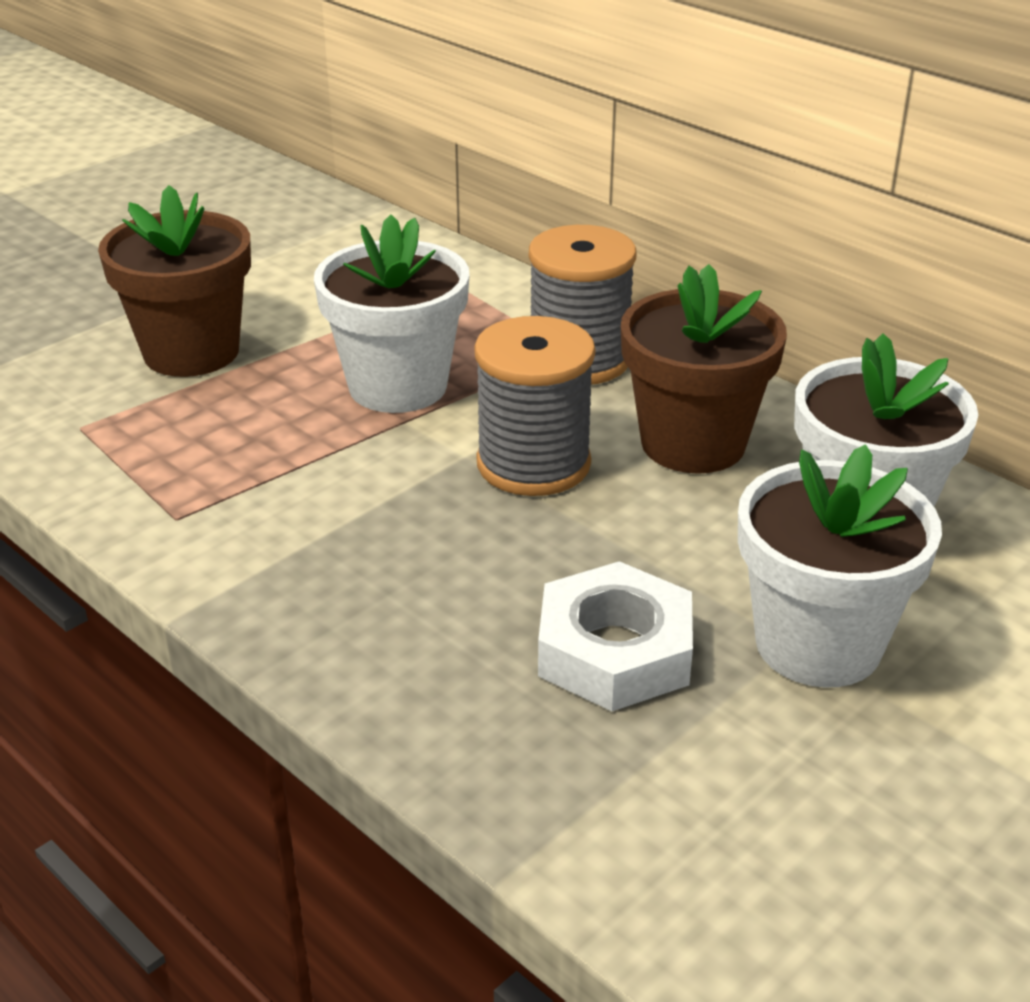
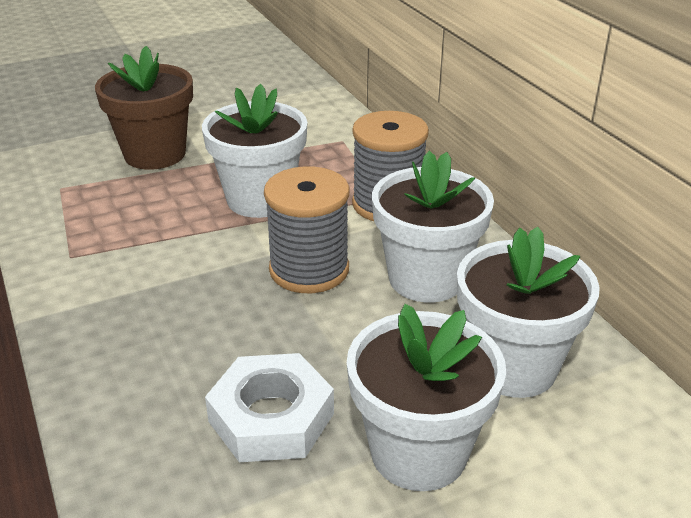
camera: 20 degrees right, 0 degrees up
brown flower pot [621,264,787,474] -> white flower pot [372,151,494,302]

